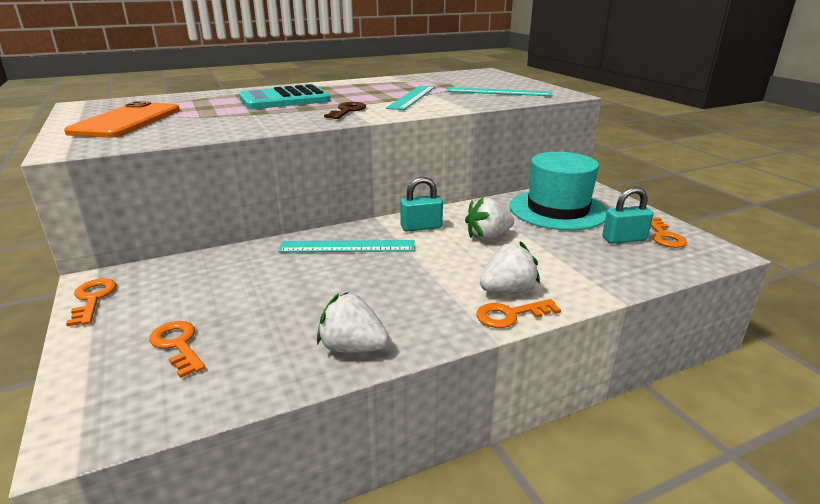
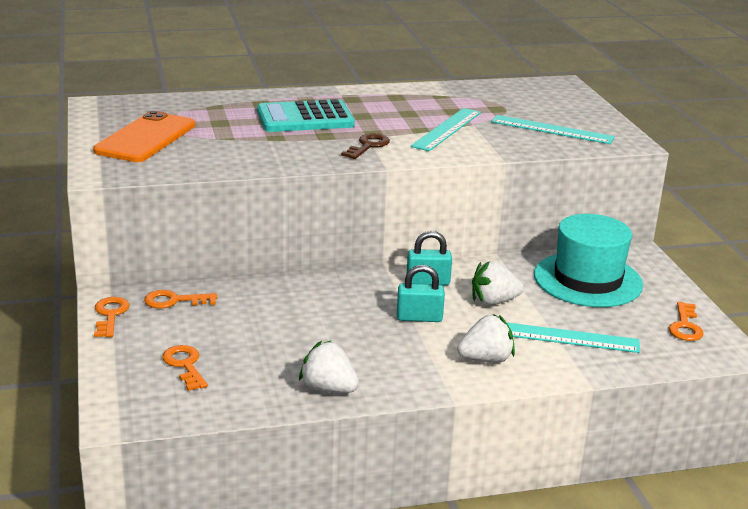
camera: 10 degrees right, 0 degrees up
turquoise ruler [278,240,415,252] -> turquoise ruler moved to [507,323,640,353]
orange key [476,299,561,328] -> orange key moved to [144,290,217,309]
turquoise padlock [602,187,653,244] -> turquoise padlock moved to [397,265,445,322]

